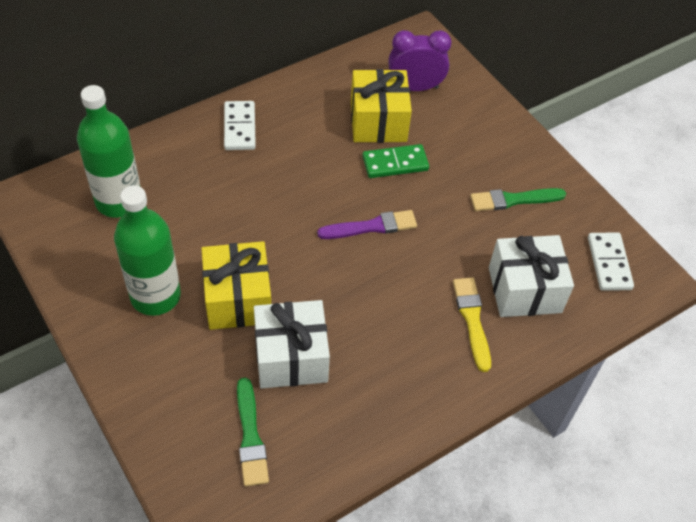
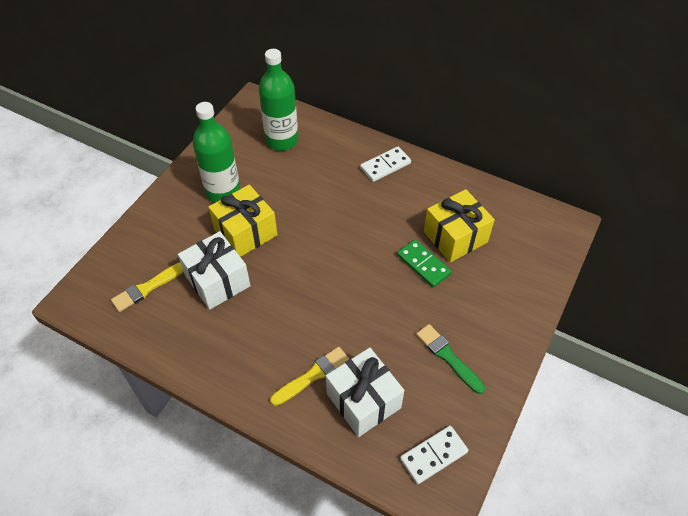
camera: 65 degrees right, 0 degrees up
green brush [237,378,269,487] -> yellow brush [111,262,184,312]
purple brush [317,210,417,239] -> none
purple clock [388,30,451,91] -> none

